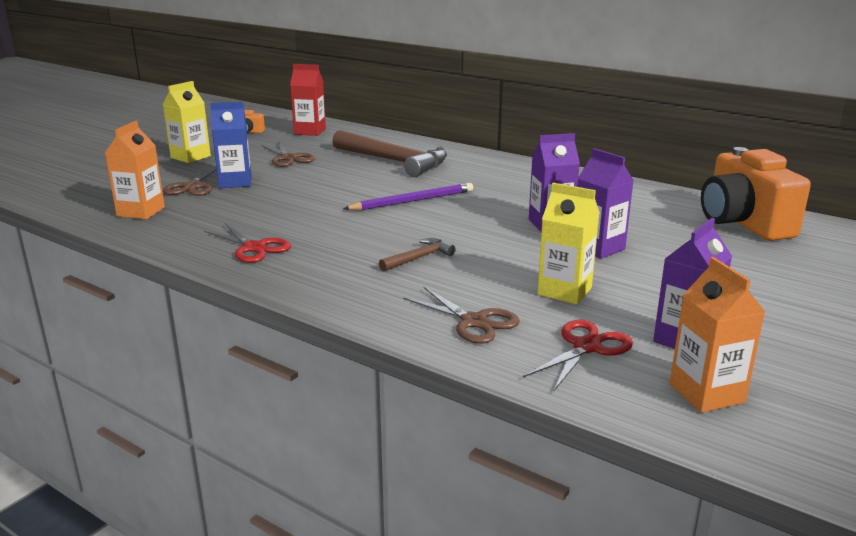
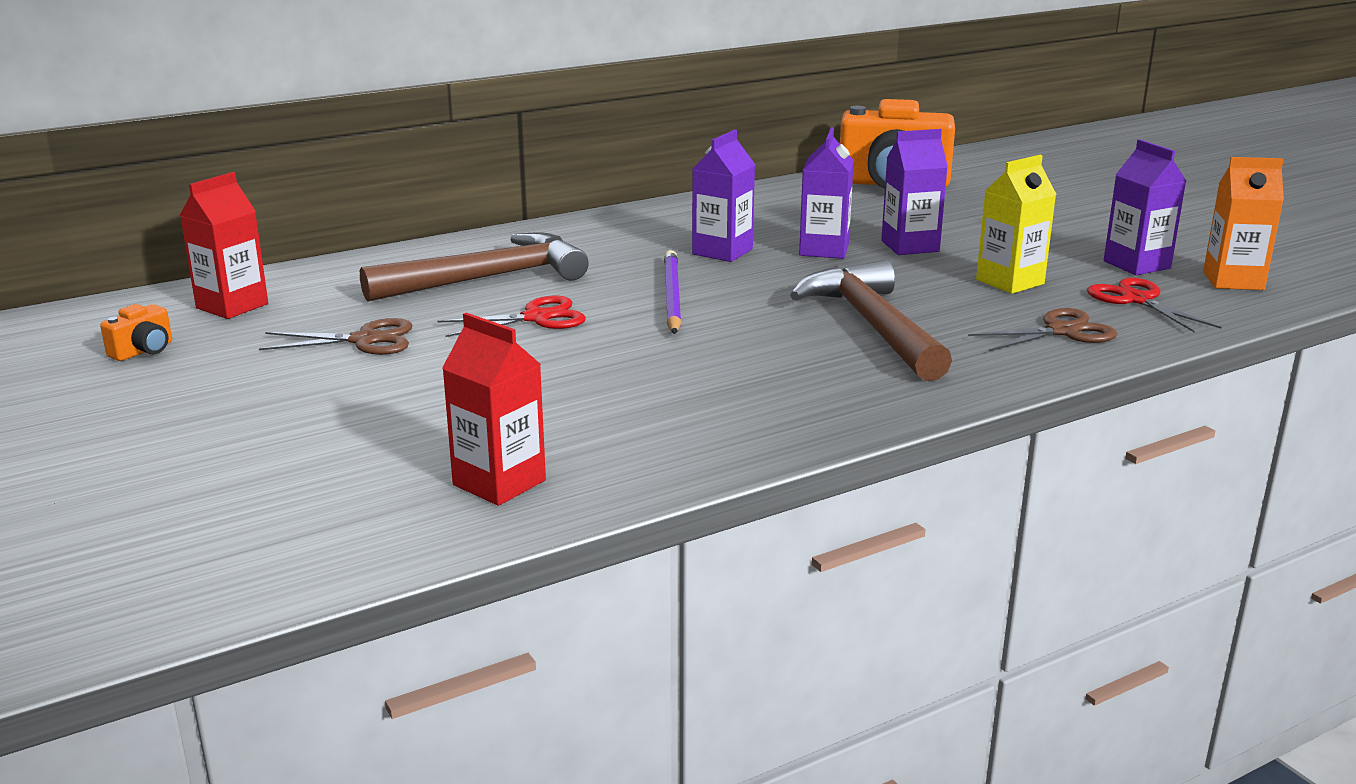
camera: 65 degrees left, 0 degrees up
orange carton [105,121,165,219] -> red carton [442,312,546,506]
yellow carton [162,81,211,163] -> none
brown scissors [163,167,217,196] -> none
red scissors [204,223,291,263] -> red scissors moved to [437,295,586,337]
blue carton [210,102,252,188] -> none
brown hammer [379,238,455,271] -> brown hammer [790,260,952,381], size x2.18
none -> purple carton [692,130,755,262]

